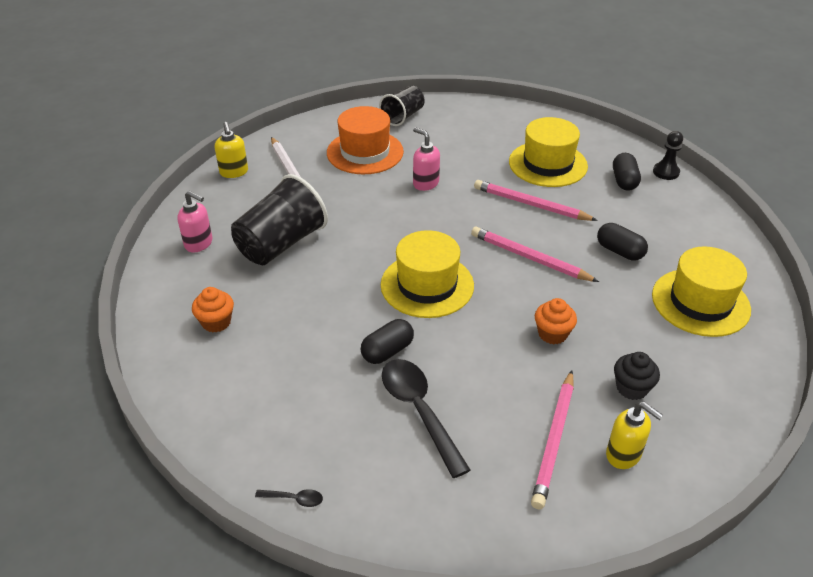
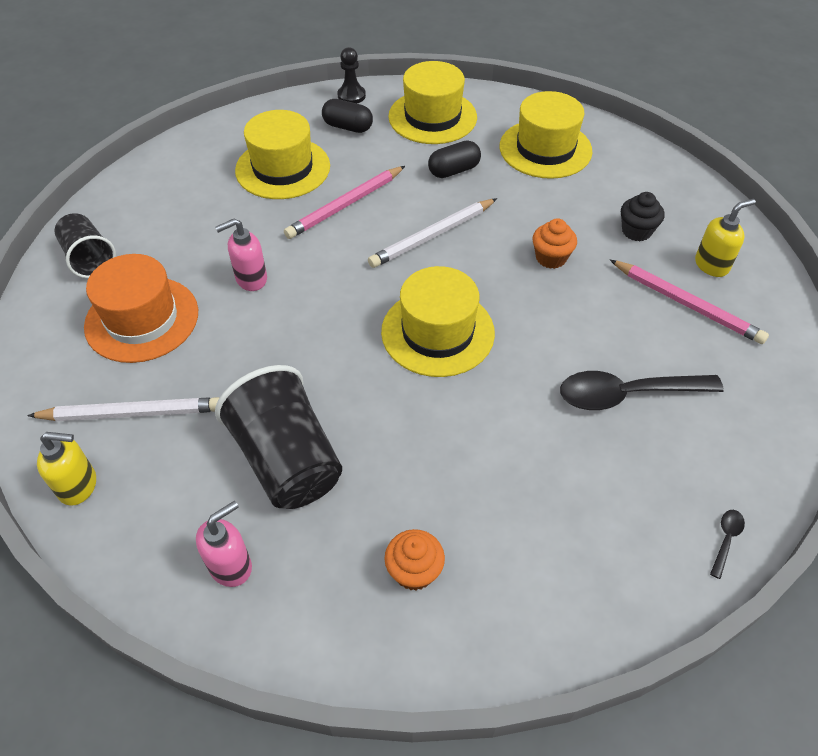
camera: 70 degrees left, 10 degrees up
black capsule [361,319,414,364] -> none
pink pencil [471,227,599,282] -> white pencil [368,198,497,268]
none -> yellow hat [388,61,477,144]

